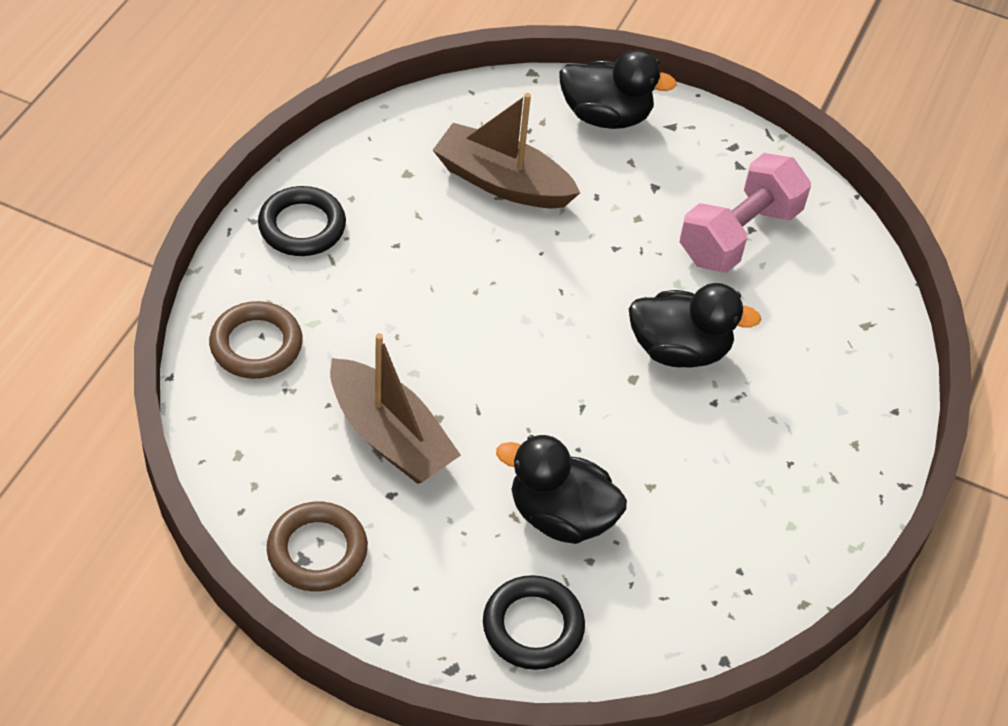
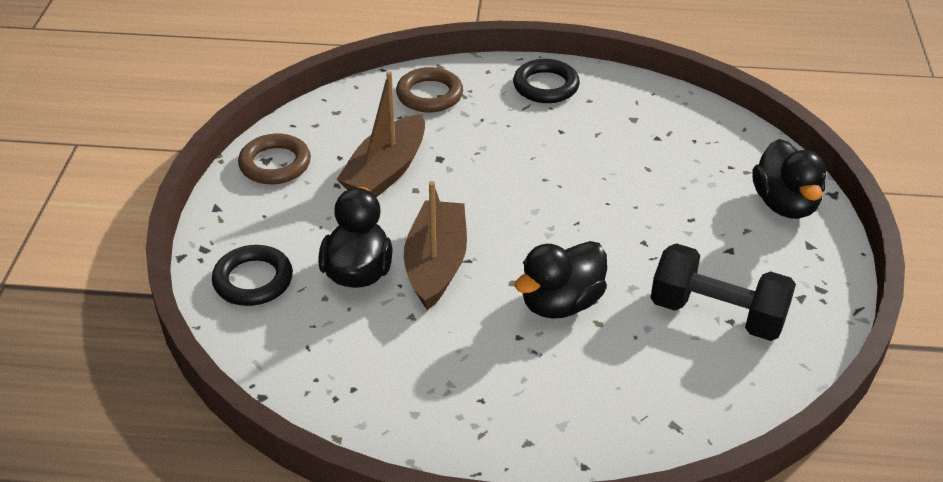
camera: 75 degrees right, 10 degrees down
brown boat [433,93,580,208] -> brown boat moved to [404,181,467,310]
black duck [629,283,761,368] -> black duck turned 60 degrees clockwise [515,241,607,319]
pink dumbbell [680,153,811,273] -> black dumbbell [651,243,796,341]

